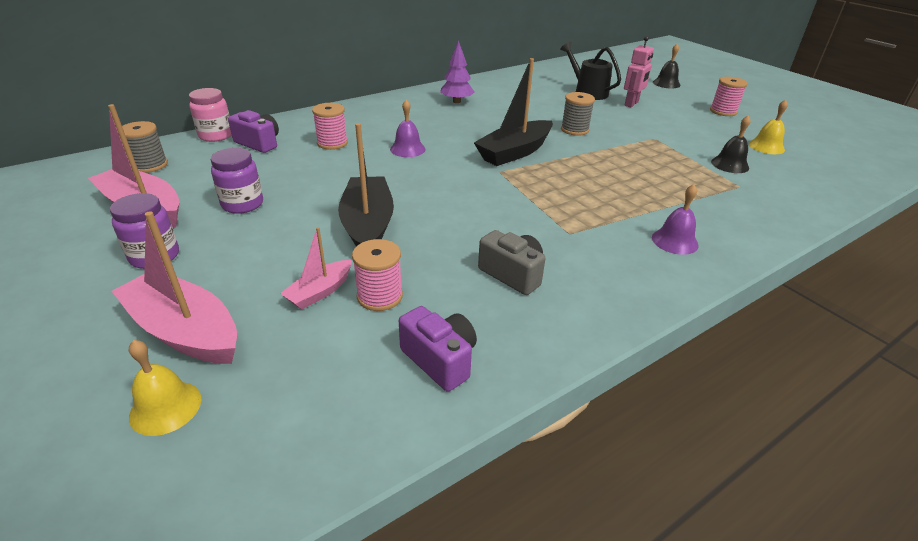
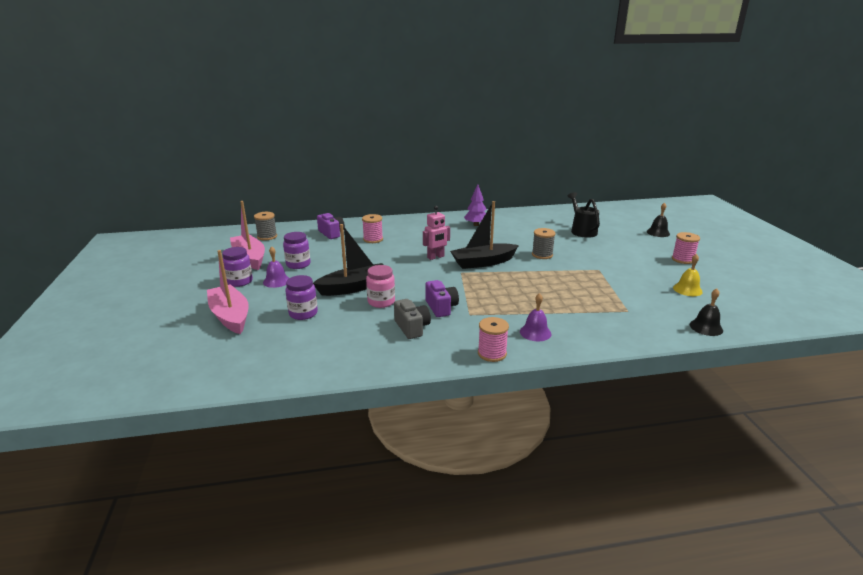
camera: 25 degrees right, 10 degrees down
yellow bell [129,340,201,436] -> none
pink jar [189,88,232,142] -> pink jar moved to [366,265,395,308]
pink boat [280,227,352,310] -> purple jar [285,275,318,320]
black boat [338,123,394,246] -> black boat turned 45 degrees clockwise [313,224,384,296]
pink spool [352,239,403,311] -> pink spool moved to [478,317,509,362]
purple bell [390,100,425,157] -> purple bell moved to [263,246,289,288]
purple camera [399,306,477,392] -> purple camera moved to [425,280,459,317]
pink robot [624,36,654,107] -> pink robot moved to [423,206,450,260]
black bell [711,115,751,173] -> black bell moved to [690,288,723,336]

